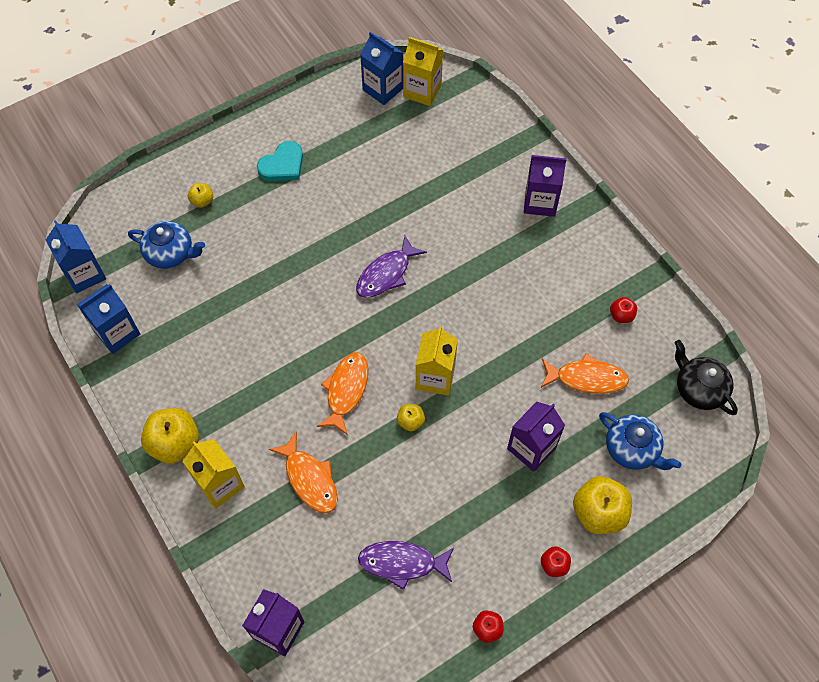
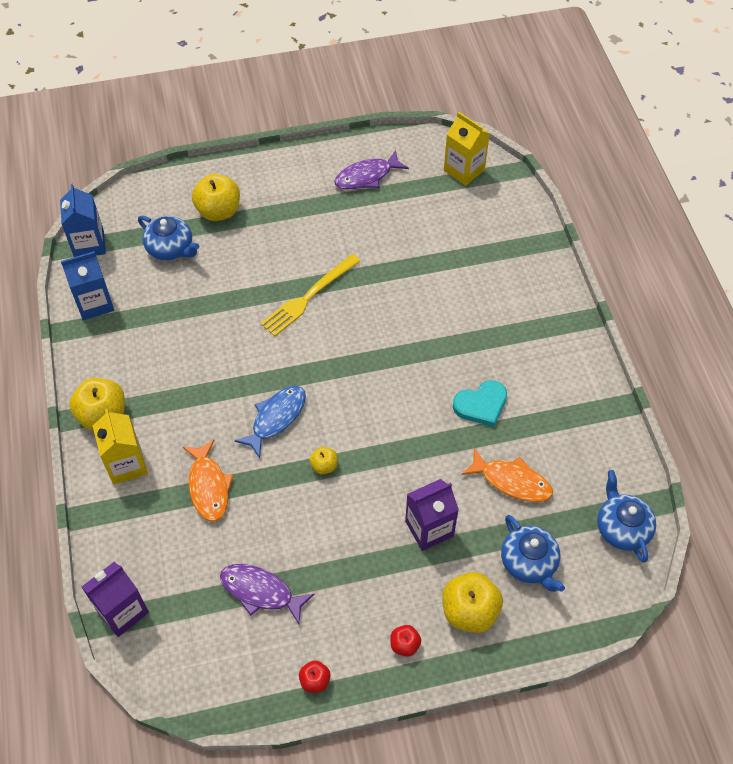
camera: 20 degrees right, 5 degrees down
yellow apple [188,183,213,208] -> yellow apple [192,174,240,221], size x1.96
turquoise heart [257,141,303,181] -> turquoise heart moved to [453,380,507,427]
orange fish [317,352,368,435] -> blue fish [235,386,306,458]
purple fish [356,236,427,298] -> purple fish moved to [334,150,409,189]
blue carton [360,32,403,105] -> none
yellow carton [416,326,458,396] -> none
purple carton [524,155,567,217] -> none
red apple [610,297,637,323] -> none
black teapot [675,340,738,415] -> blue teapot [597,470,656,563]
none -> yellow fork [260,254,360,336]

